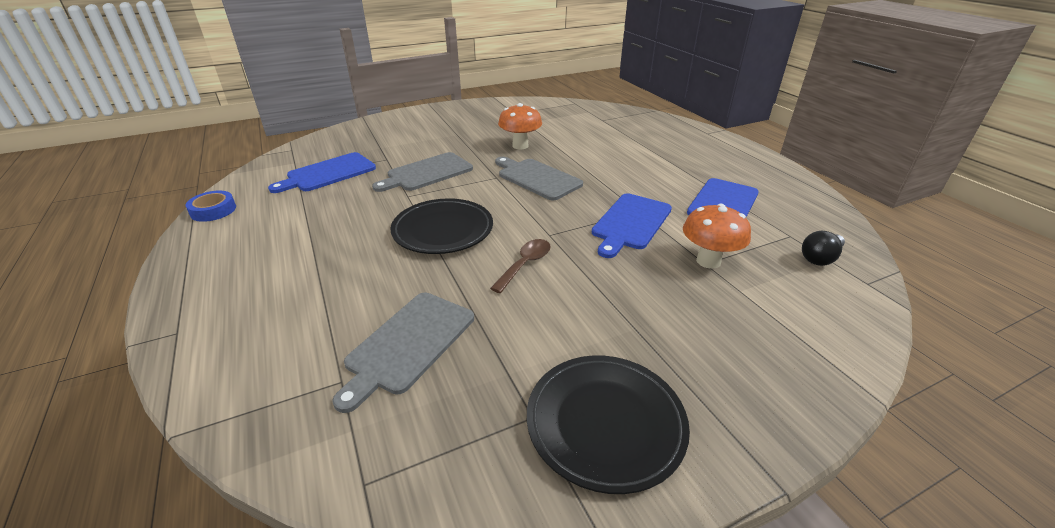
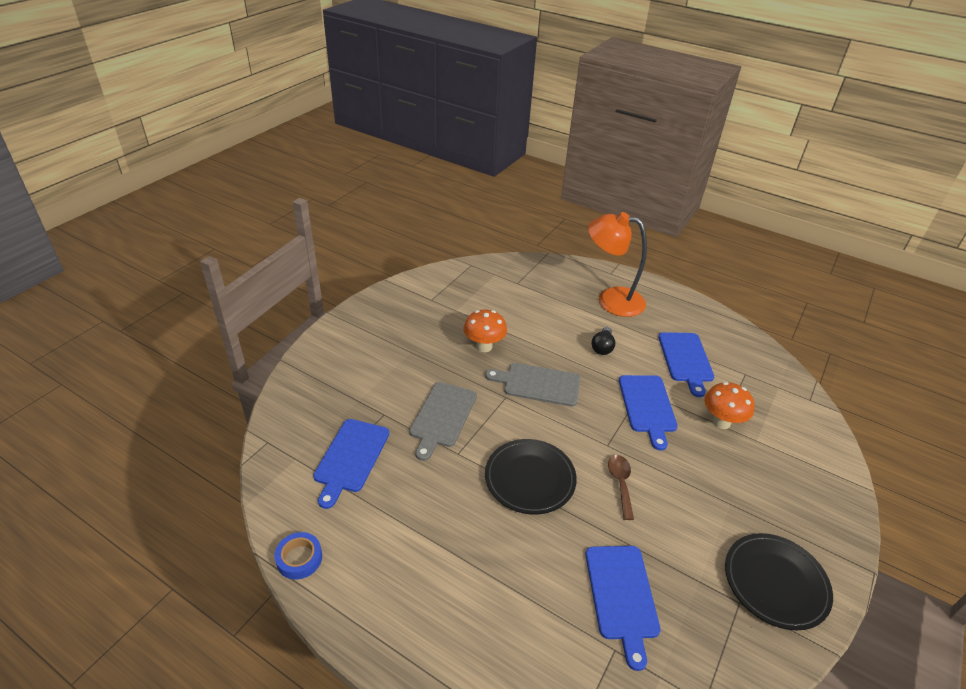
camera: 35 degrees left, 5 degrees up
grey cutting board [332,293,474,413] -> blue cutting board [585,546,661,671]
black light bulb [802,231,845,266] -> black light bulb moved to [591,327,615,355]
none -> orange lamp [588,212,647,317]

